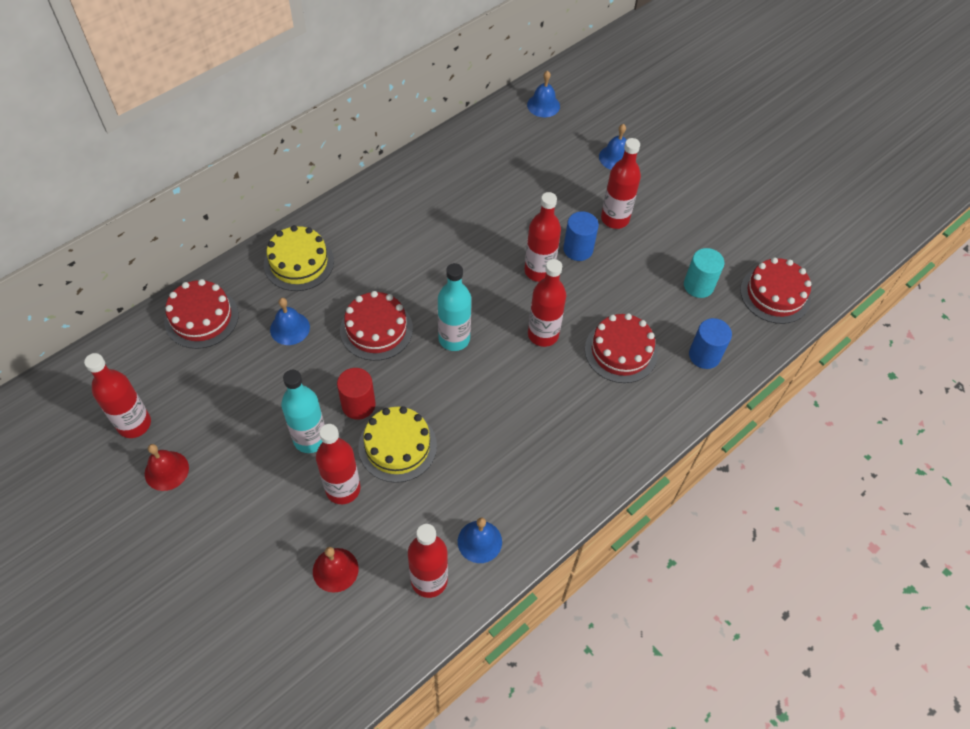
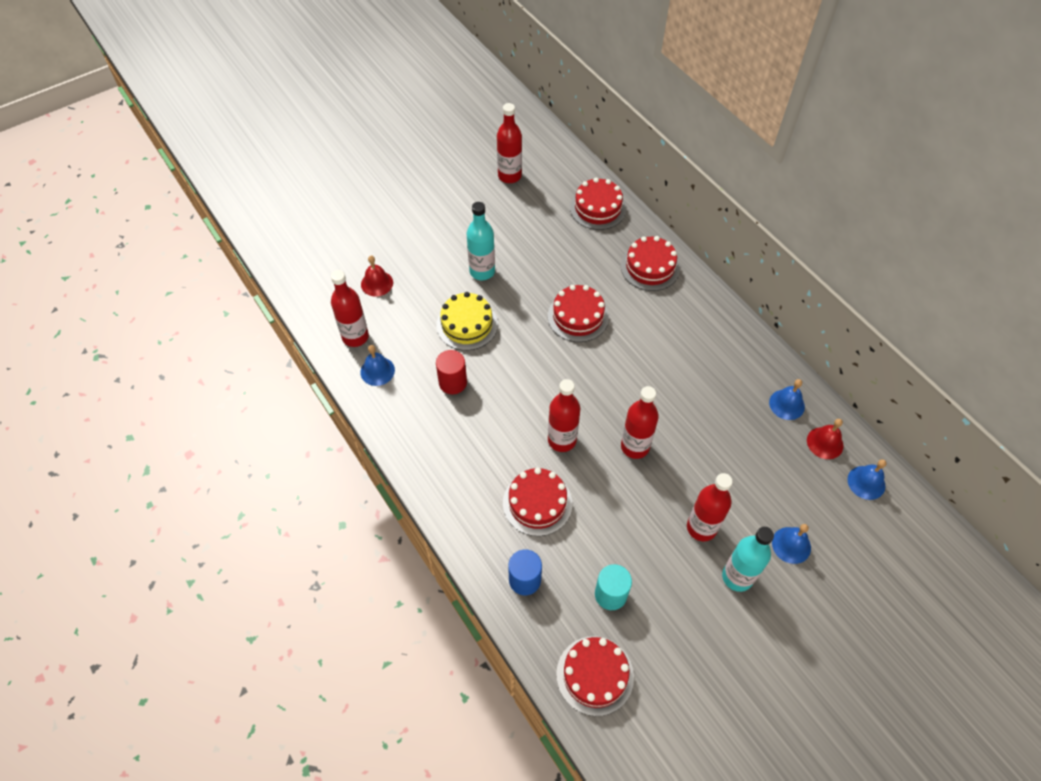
camera: 100 degrees right, 0 degrees up
red bell [145,444,189,491] -> red bell moved to [807,419,844,459]
yellow cake [264,225,334,291] -> red cake [621,236,680,291]
blue bell [270,298,310,345] -> blue bell moved to [769,379,805,420]
red bottle [316,424,360,504] -> none
red cylinder [337,368,375,420] -> red cylinder moved to [436,350,467,394]
turquoise bottle [438,263,471,351] -> turquoise bottle moved to [722,527,774,592]
blue cylinder [563,211,599,261] -> none

